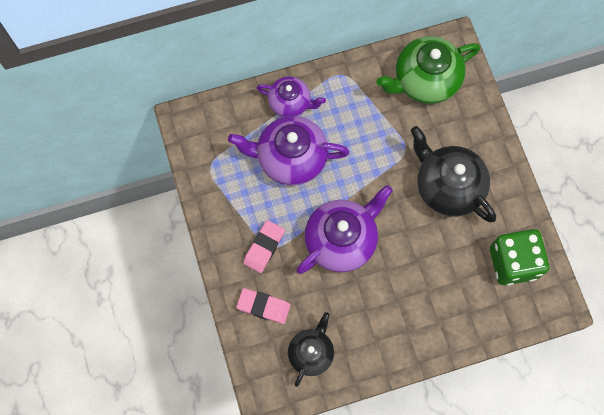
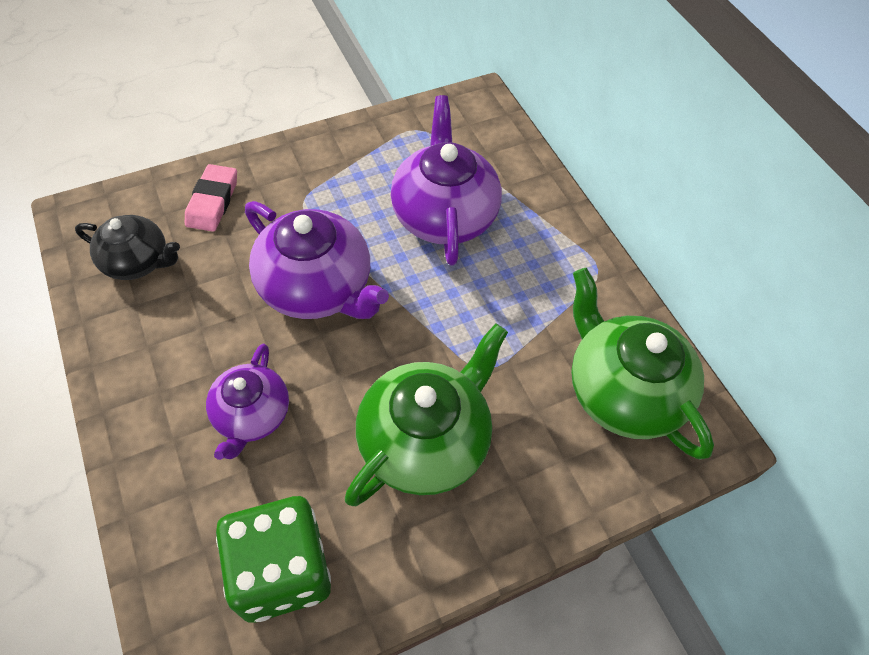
camera: 80 degrees right, 15 degrees down
pink eraser [243,220,285,273] -> none
purple teapot [257,76,326,117] -> purple teapot moved to [206,344,289,460]
black teapot [410,126,496,222] -> green teapot [345,324,508,506]

